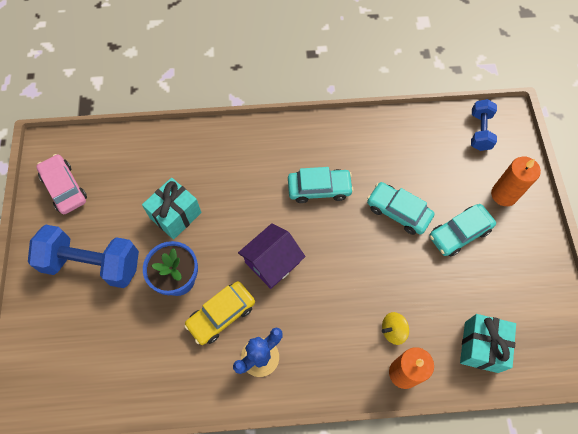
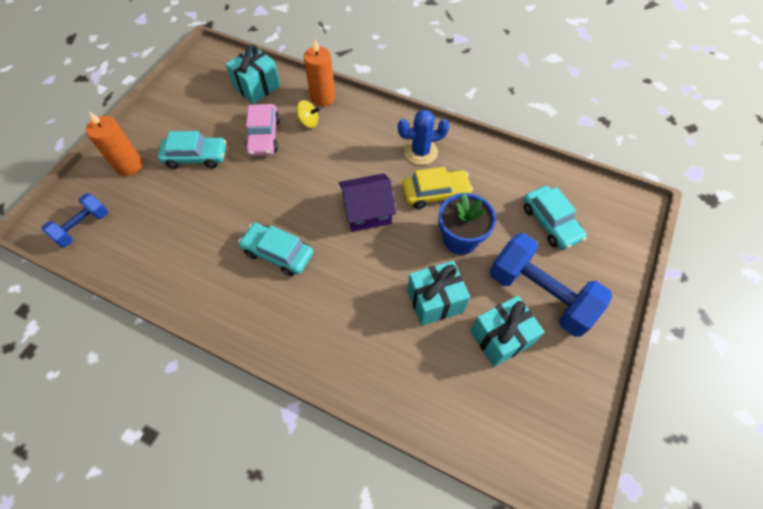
camera: 150 degrees left, 5 degrees down
pink car [36,154,87,214] -> pink car moved to [245,104,280,156]
turquoise car [367,182,434,235] -> turquoise car moved to [524,186,587,250]
none -> turquoise gift [470,296,545,367]

